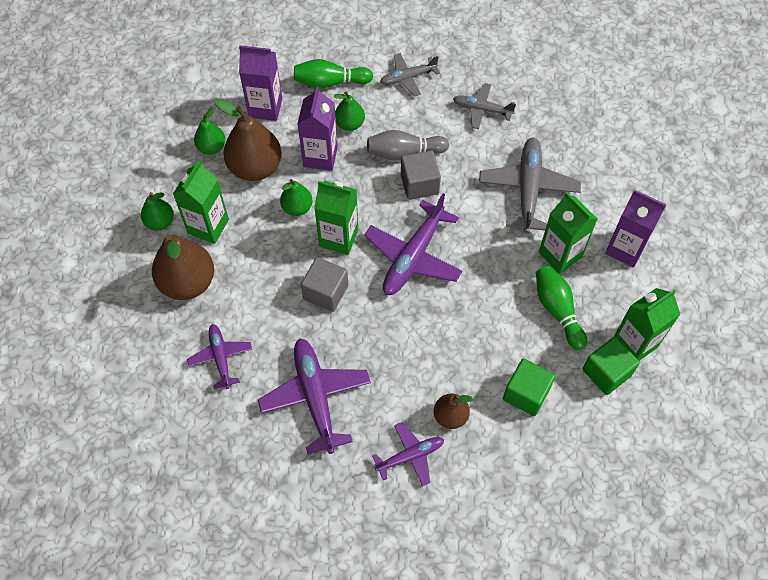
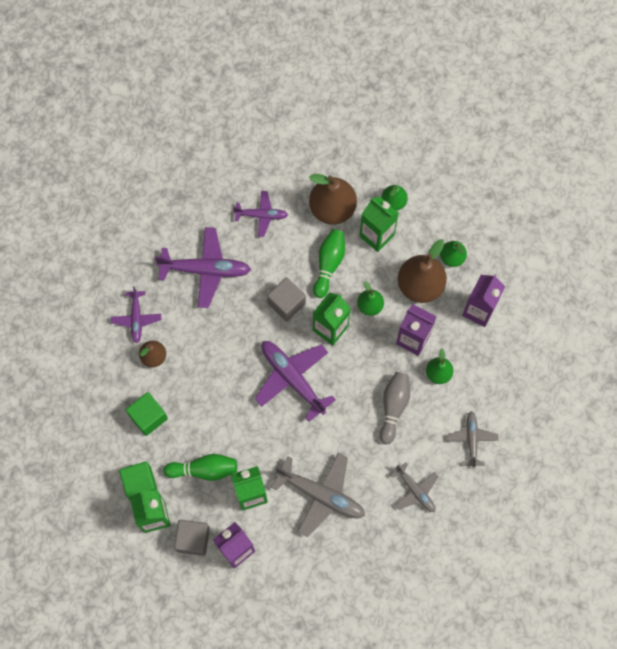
camera: 110 degrees right, 10 degrees up
green bowling pin [294,59,373,88] -> green bowling pin moved to [313,229,345,298]
grey cube [401,151,441,200] -> grey cube moved to [174,520,210,556]
grey plane [453,83,516,129] -> grey plane turned 105 degrees clockwise [390,462,439,512]

